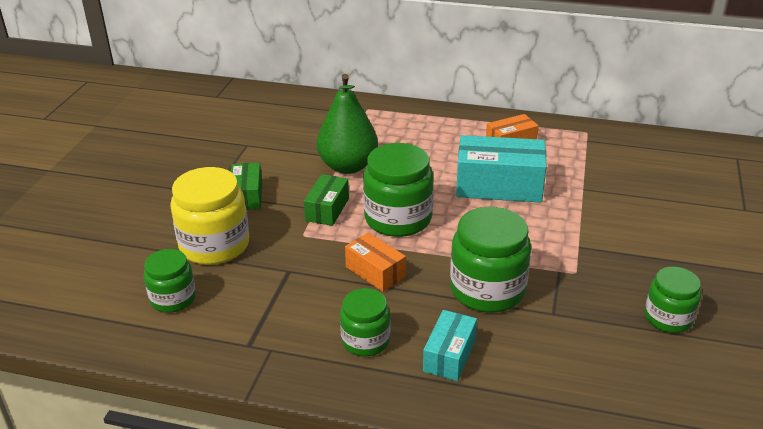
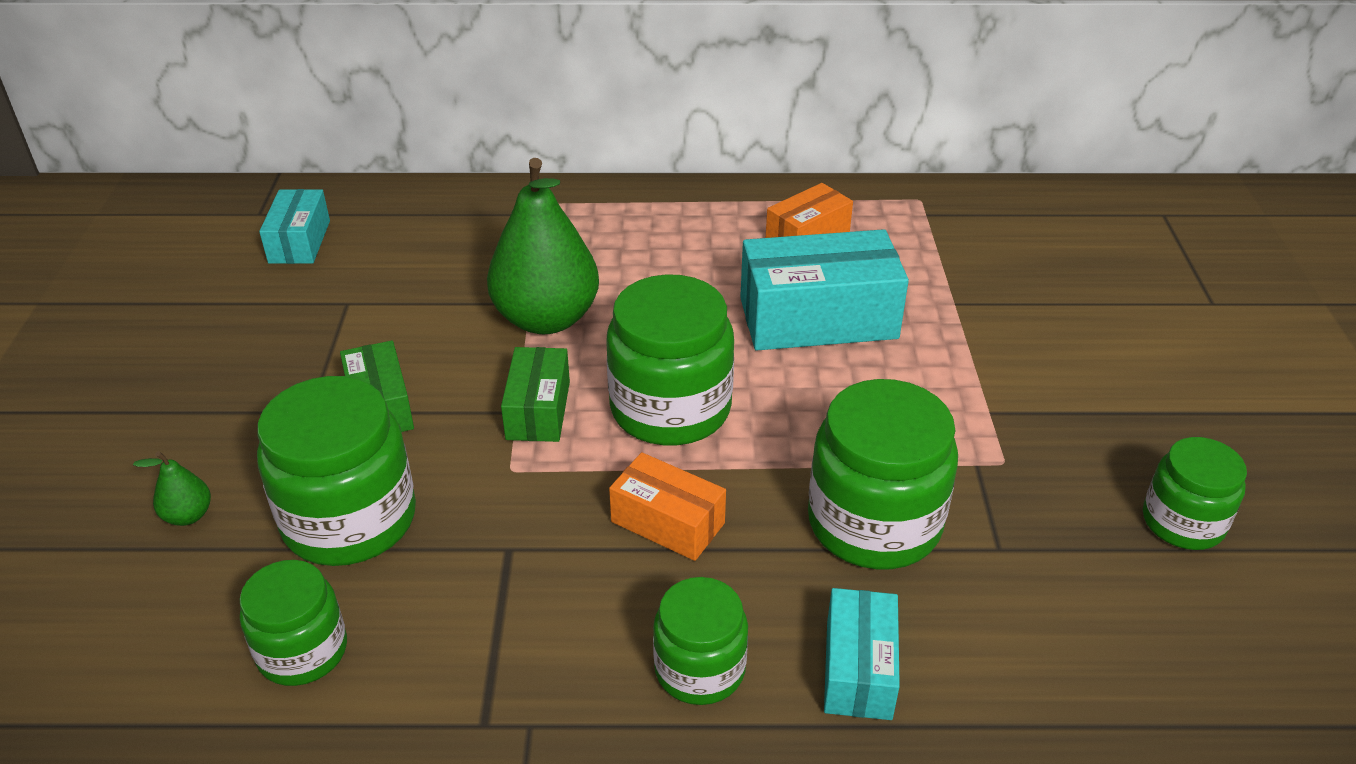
camera: 15 degrees left, 5 degrees up
yellow jar [170,167,249,265] -> green jar [257,376,416,566]
none -> green pear [133,451,211,526]
none -> turquoise box [259,189,330,264]

